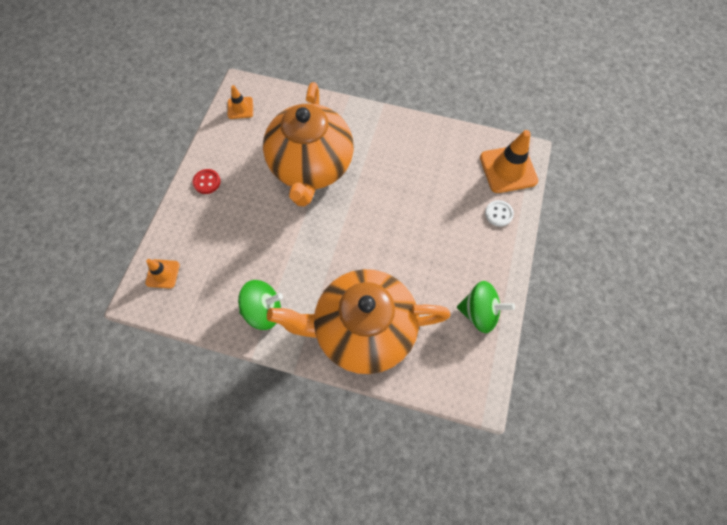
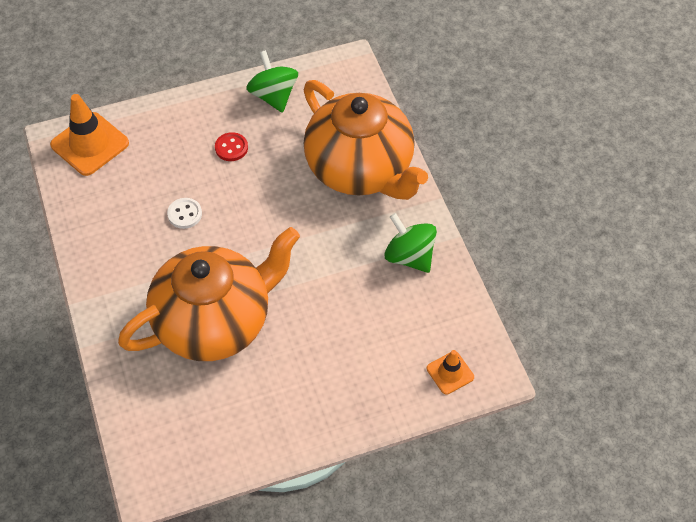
camera: 125 degrees left, 10 degrees down
red button [193,169,221,194] -> red button moved to [215,132,248,161]
orange traffic cone [228,85,253,119] -> none
white button [485,200,514,227] -> white button moved to [167,198,202,229]

